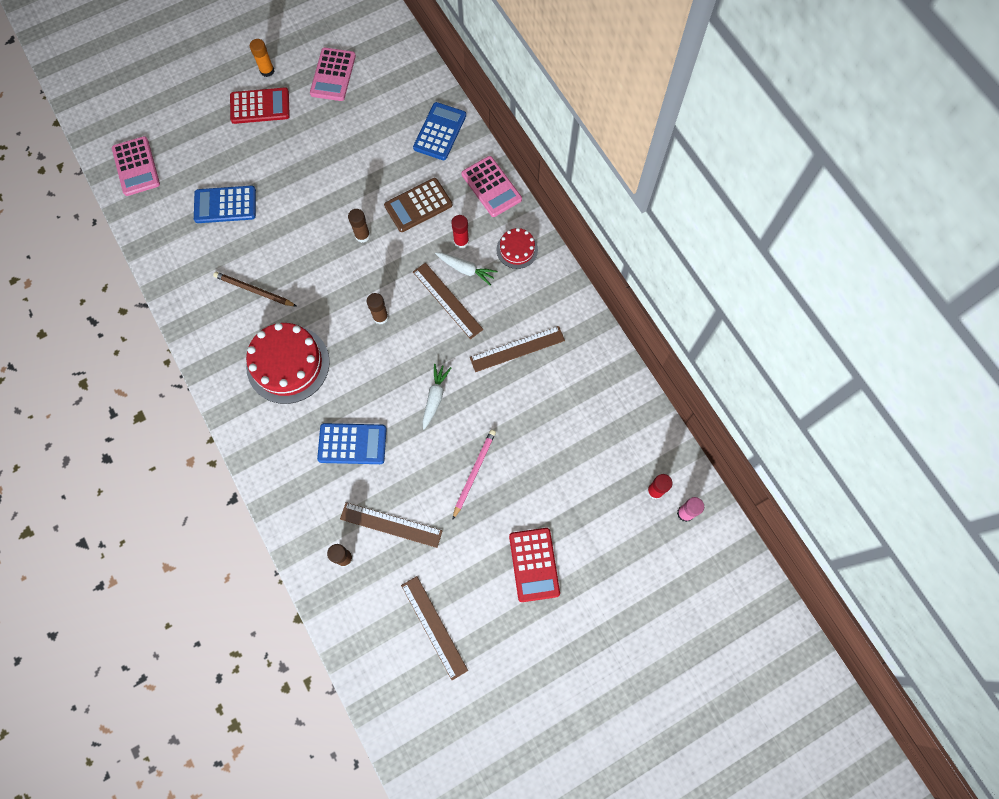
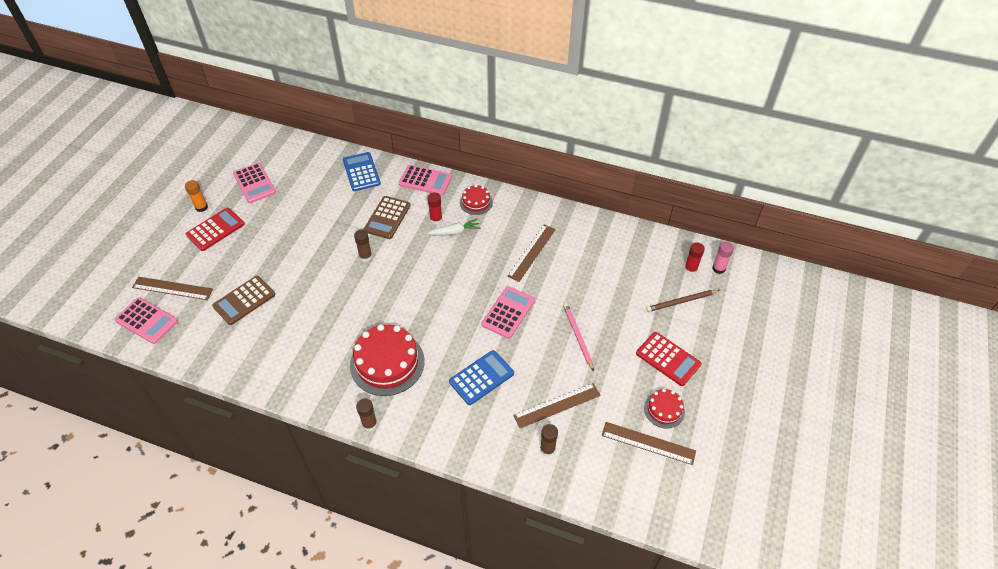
camera: 40 degrees left, 20 degrees down
blue calculator [194,185,256,223] -> brown calculator [212,276,275,325]
brown pencil [213,272,297,307] -> brown pencil moved to [646,290,720,312]
brown glue stick [367,293,389,324] -> brown glue stick moved to [356,398,377,431]
brown ruler [413,263,483,339] -> brown ruler moved to [132,277,213,300]
white carrot [422,364,451,429] -> pink calculator [481,286,535,339]
none -> red cake [644,389,685,428]

